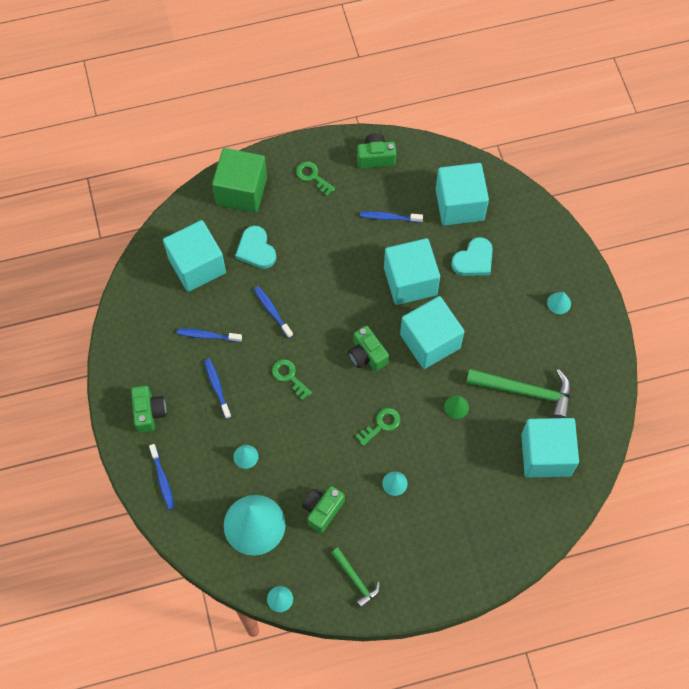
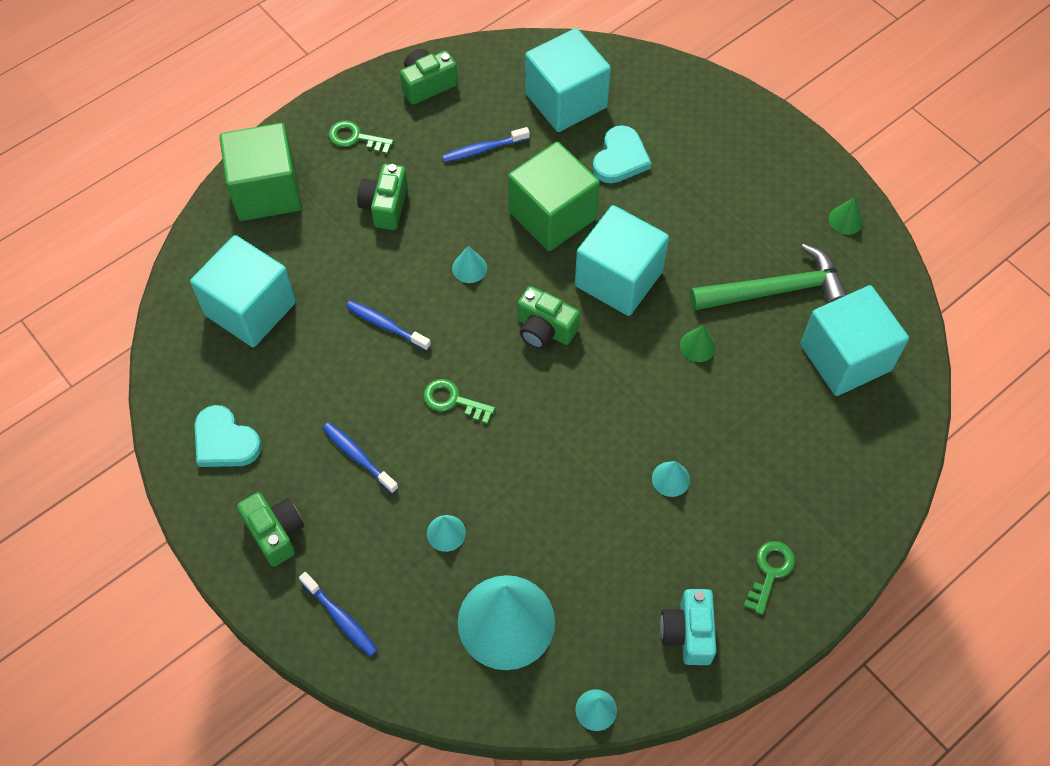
camera: 25 degrees left, 5 degrees down
blue toothbrush [177,329,242,342] -> none
turquoise heart [235,226,276,269] -> turquoise heart moved to [195,405,262,467]
green camera [302,486,345,533] -> green camera moved to [357,164,408,230]
green hammer [331,548,380,608] -> turquoise camera [660,589,716,665]
green key [355,408,401,446] -> green key moved to [744,541,795,615]
turquoise cube [384,238,440,305] -> green cube [508,142,600,251]
turquoise cone [547,292,571,314] -> turquoise cone moved to [452,246,487,283]
none -> green cone [829,197,863,235]

